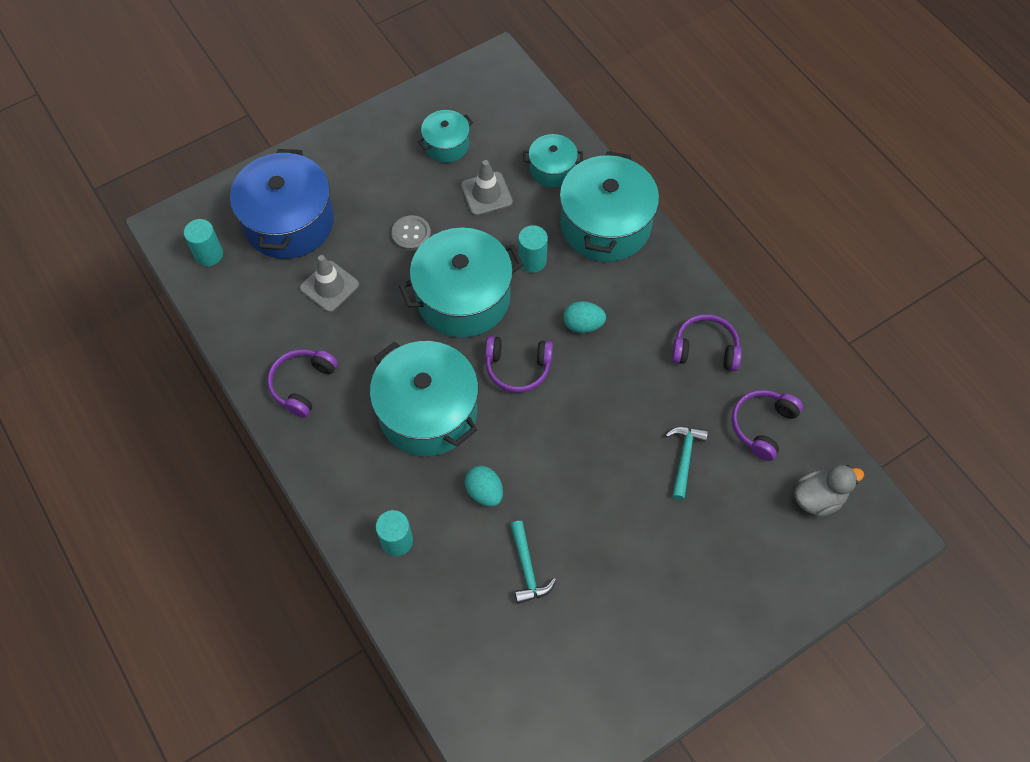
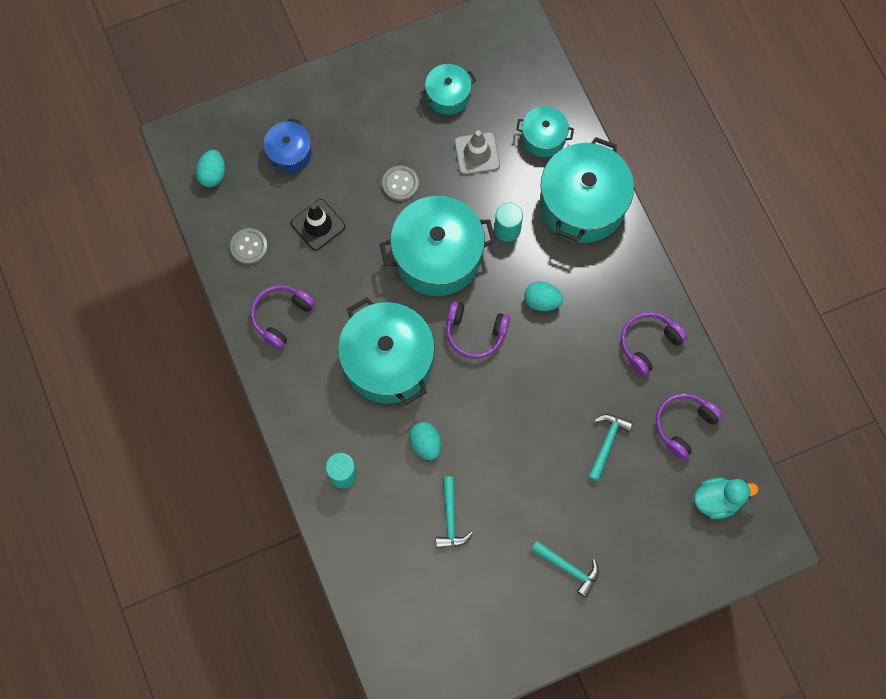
camera: 10 degrees right, 10 degrees up
turquoise cylinder [184,219,223,266] -> turquoise egg [196,150,225,187]
blue pot [230,149,334,259] -> blue pot [264,118,312,173], size x0.52
grey traffic cone [300,255,359,312] -> black traffic cone [291,199,345,251]
purple headphones [672,314,742,371] -> purple headphones turned 60 degrees counterclockwise [621,312,687,376]
grey duck [795,465,864,517] -> turquoise duck [694,478,759,519]
none -> grey button [230,228,268,265]
none -> turquoise hammer [531,541,599,598]

